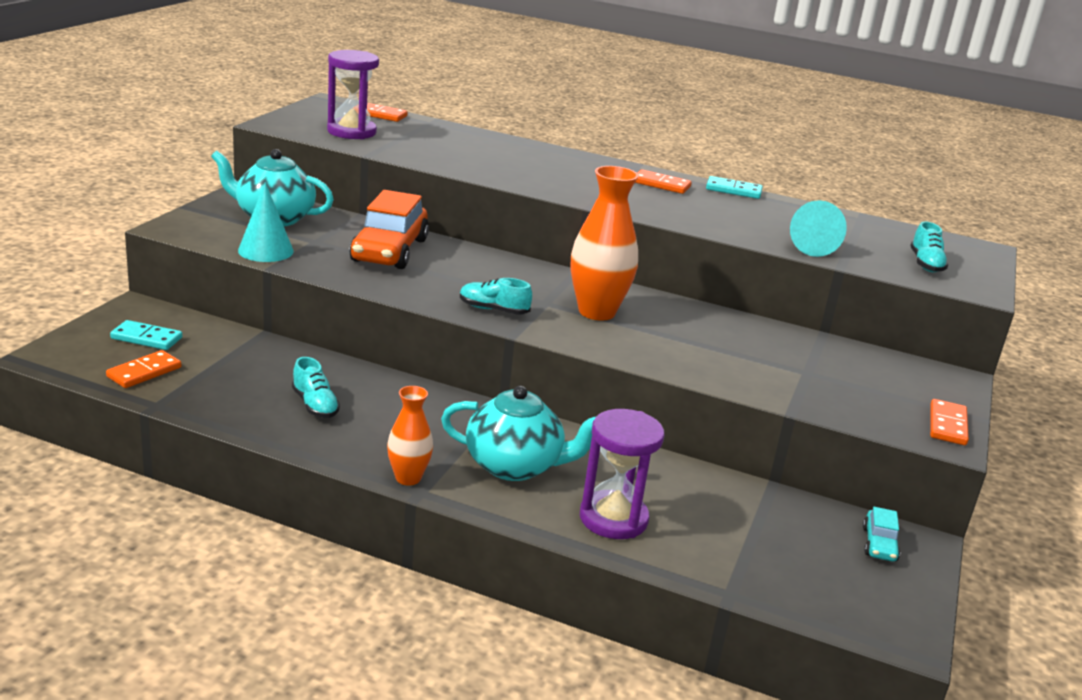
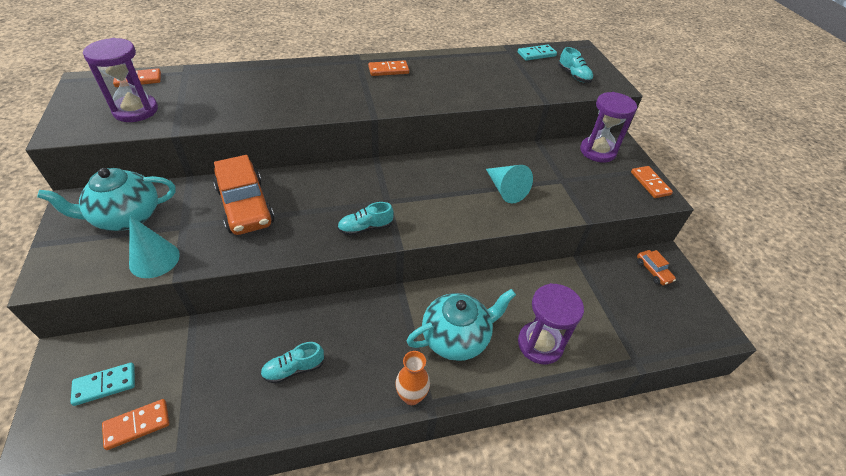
camera: 35 degrees left, 20 degrees up
orange domino [106,350,181,388] -> orange domino turned 60 degrees clockwise [102,399,169,450]
turquoise shoe [292,357,340,418] -> turquoise shoe turned 135 degrees clockwise [260,342,325,384]
orange vase [571,166,638,321] -> none
turquoise domino [706,176,763,199] -> turquoise domino moved to [518,45,557,61]
turquoise cone [790,200,847,257] -> turquoise cone moved to [486,165,533,203]
turquoise car [863,507,900,561] -> orange car [637,250,676,285]
none -> purple hourglass [580,92,637,162]

